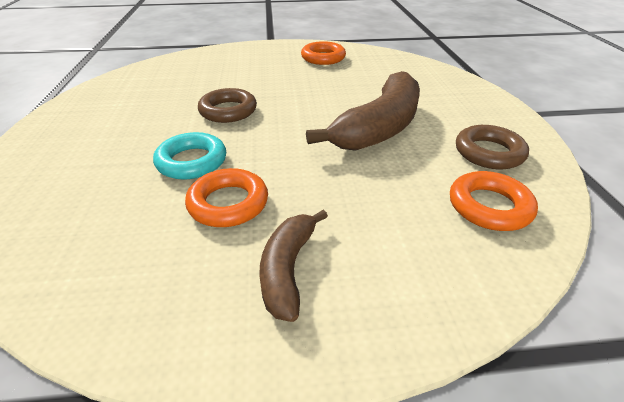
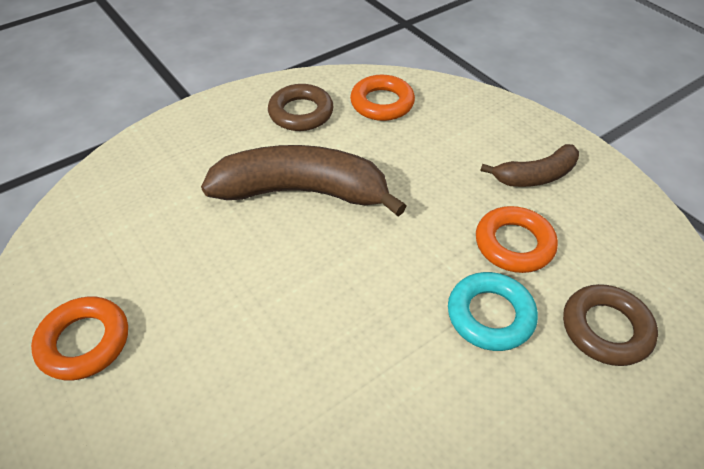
camera: 120 degrees left, 10 degrees up
brown ring [198,88,257,123] -> brown ring moved to [563,284,658,366]

